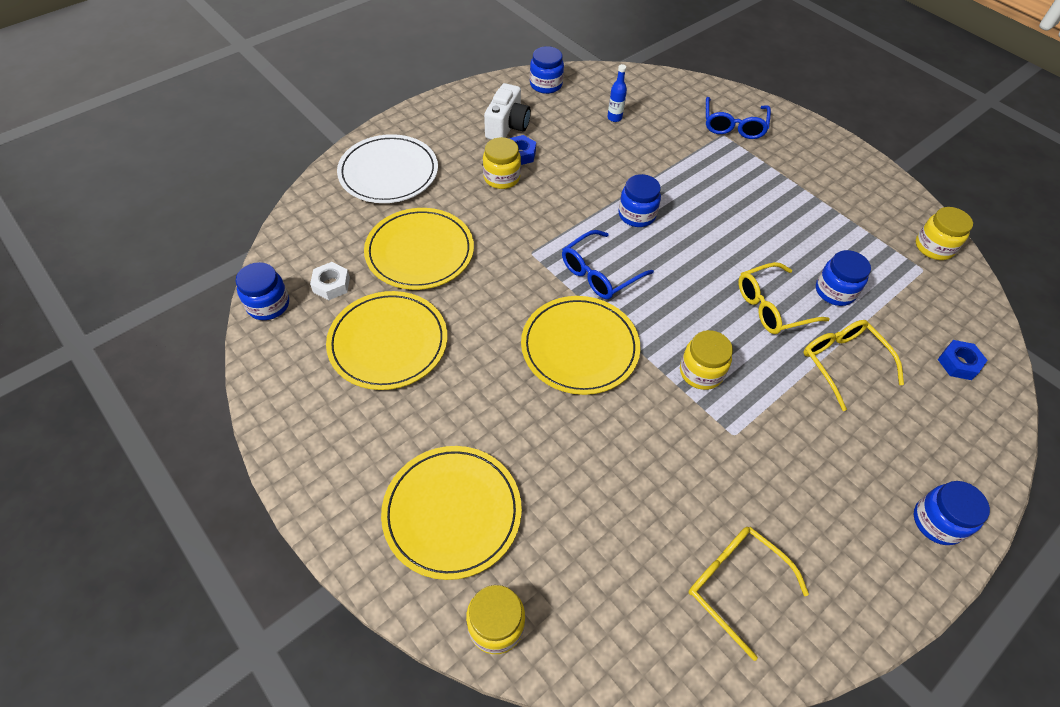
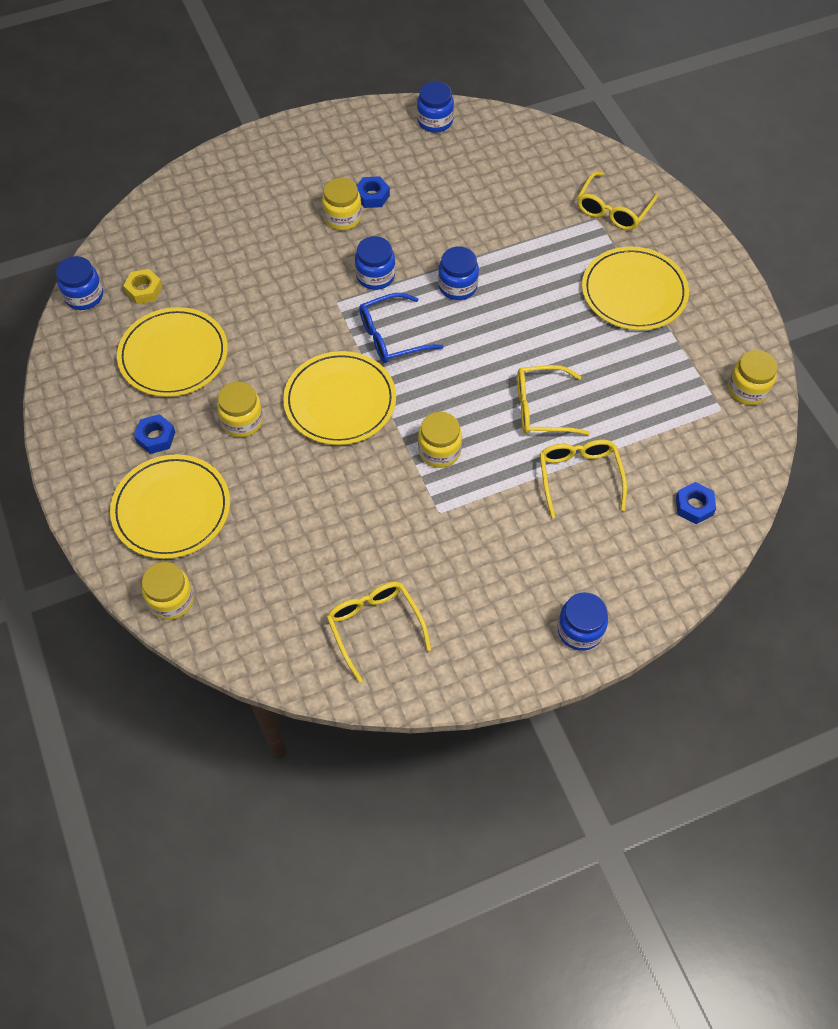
camera: 20 degrees right, 5 degrees up
white nut [310,262,350,300] -> yellow nut [123,269,162,304]
white plate [337,134,438,203] -> none
yellow plate [364,208,474,290] -> yellow plate moved to [582,246,689,330]
white camera [484,83,531,140] -> none
blue bottle [607,64,627,122] -> none
blue glasses [706,97,771,139] -> yellow glasses [577,172,658,230]
blue jar [816,250,871,306] -> blue jar moved to [355,236,395,290]
none -> blue nut [134,414,175,454]
none -> yellow jar [217,382,263,437]

